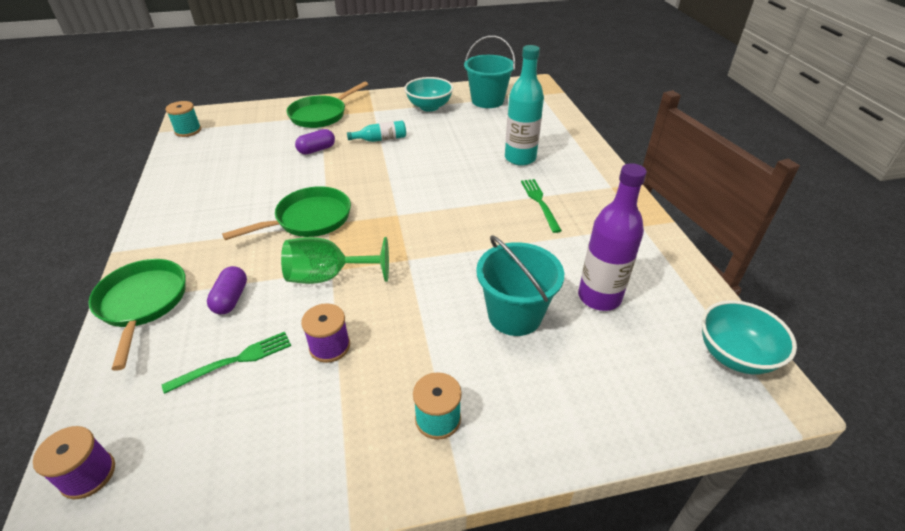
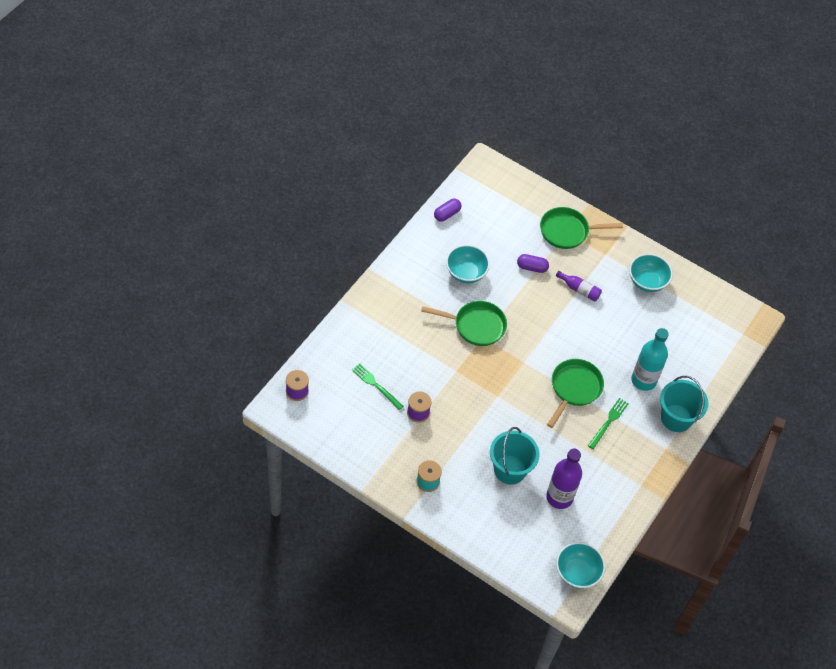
camera: 40 degrees right, 15 degrees up
green pan [88,259,186,371] -> green pan moved to [547,359,604,428]
green fork [162,332,291,394] -> green fork turned 150 degrees counterclockwise [352,363,404,410]
turquoise spool [166,101,201,137] -> none
purple capsule [207,266,247,314] -> purple capsule moved to [434,199,461,222]
green goblet [281,237,389,284] -> none
turquoise bottle [347,121,406,142] -> purple bottle [556,271,602,301]
turquoise bucket [464,35,515,108] -> turquoise bucket moved to [660,376,708,432]
none -> turquoise bowl [446,245,490,283]

